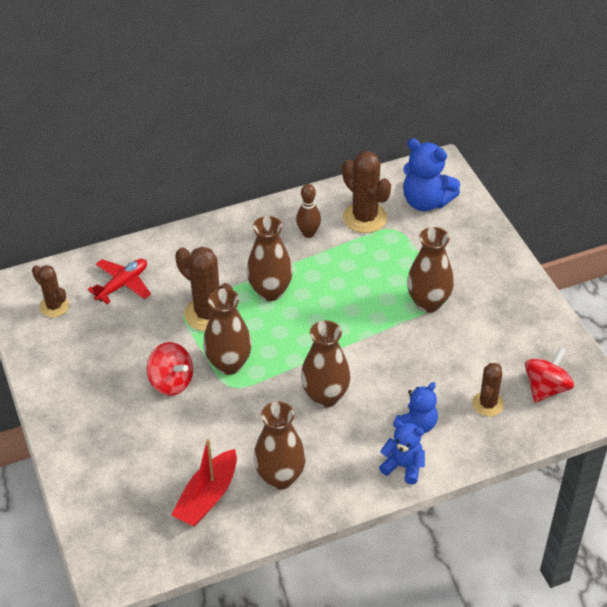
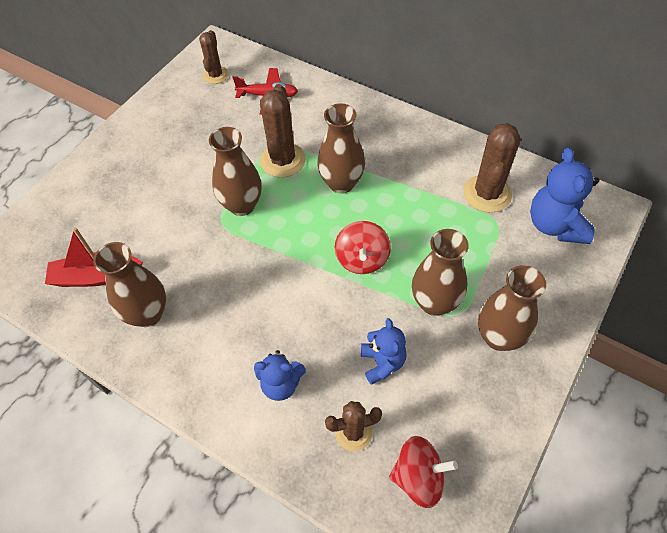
camera: 55 degrees right, 10 degrees up
red spinning top [146,342,193,396] -> red spinning top moved to [335,221,391,274]
brown bowling pin [296,184,321,238] -> none
brown vase [301,320,351,408] -> brown vase moved to [478,265,546,351]
blue teddy bear [379,420,425,484] -> blue teddy bear moved to [361,318,407,385]

